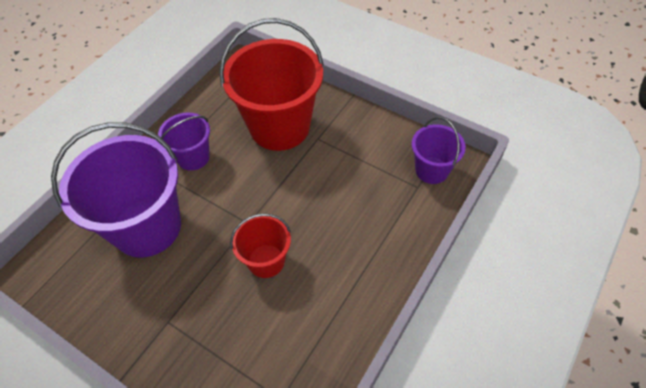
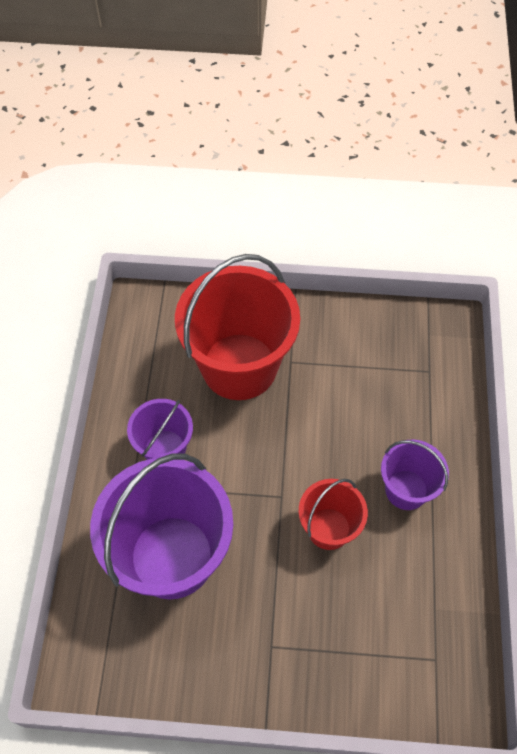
camera: 30 degrees left, 5 degrees up
purple bucket [412,117,466,184] -> purple bucket moved to [381,439,449,510]

